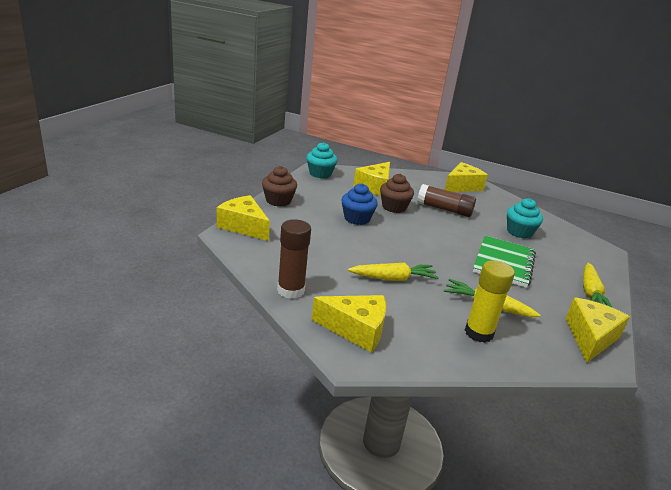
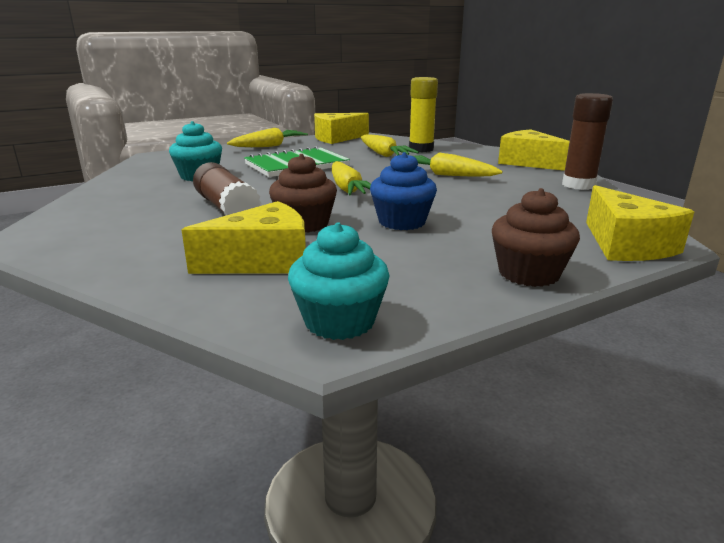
camera: 140 degrees left, 5 degrees down
yellow cheese [445,162,488,192] -> none
none -> yellow carrot [332,161,371,195]

